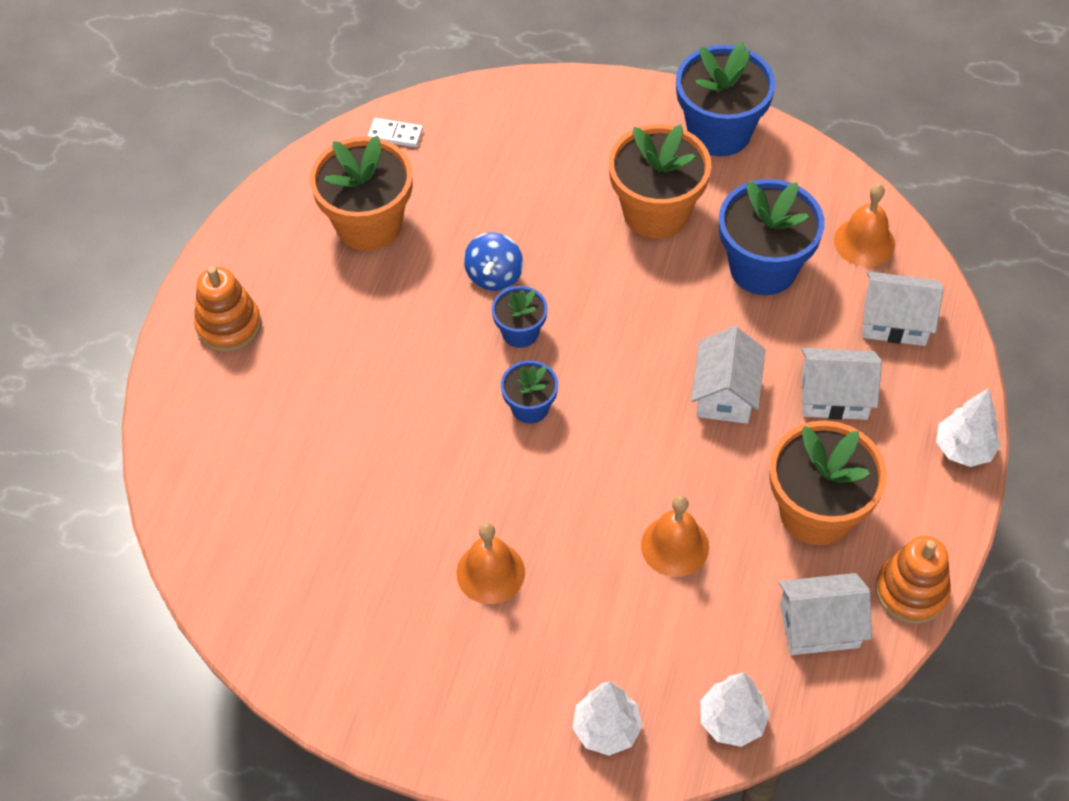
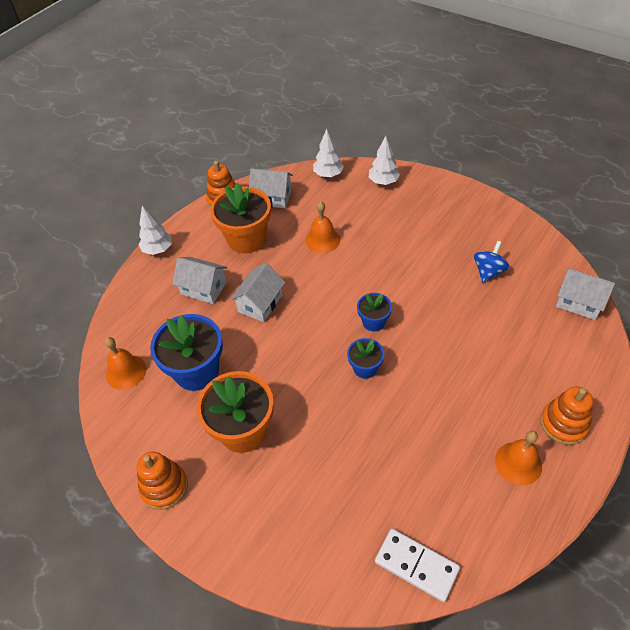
camera: 160 degrees left, 5 degrees down
orange flower pot [310,135,413,251] -> none
white domino [368,118,423,147] -> white domino [375,529,460,602], size x1.73
orange bell [456,523,525,604] -> orange bell moved to [495,431,542,485]
blue spinning top [464,232,523,291] -> blue spinning top moved to [474,241,510,283]
blue flower pot [676,42,775,156] -> orange stacking toy [137,451,188,510]
white house [862,271,944,346] -> white house moved to [556,268,615,320]

